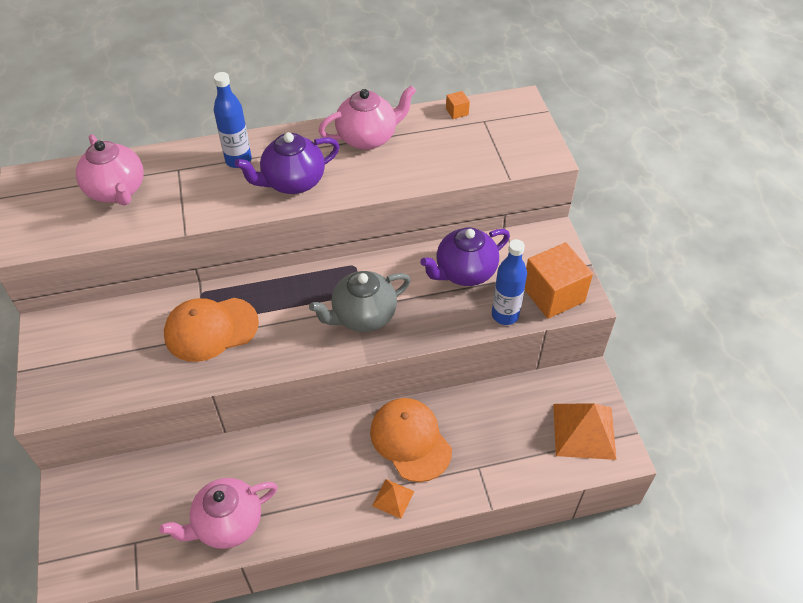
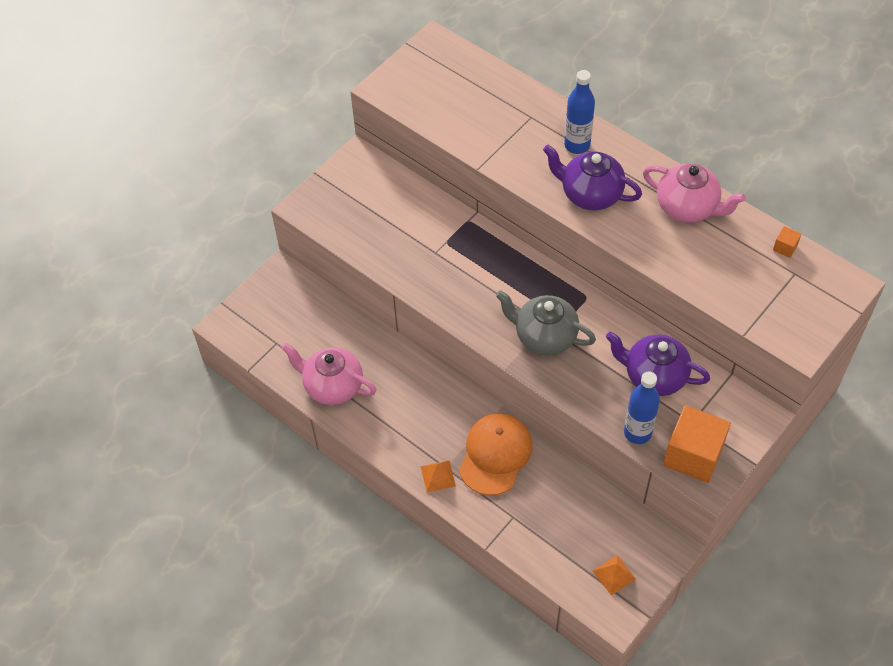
camera: 55 degrees right, 5 degrees up
pink teapot [76,134,144,206] -> none
orange cap [164,298,259,362] -> none
orange pyramid [553,403,617,460] -> orange pyramid [593,555,636,595], size x0.52

